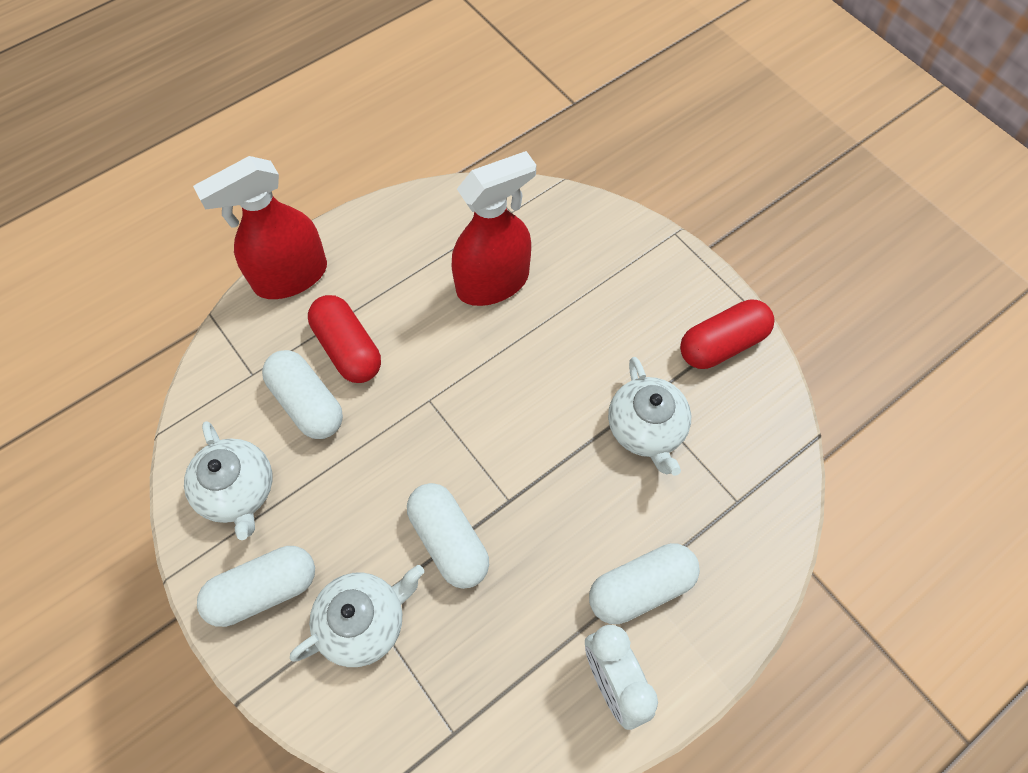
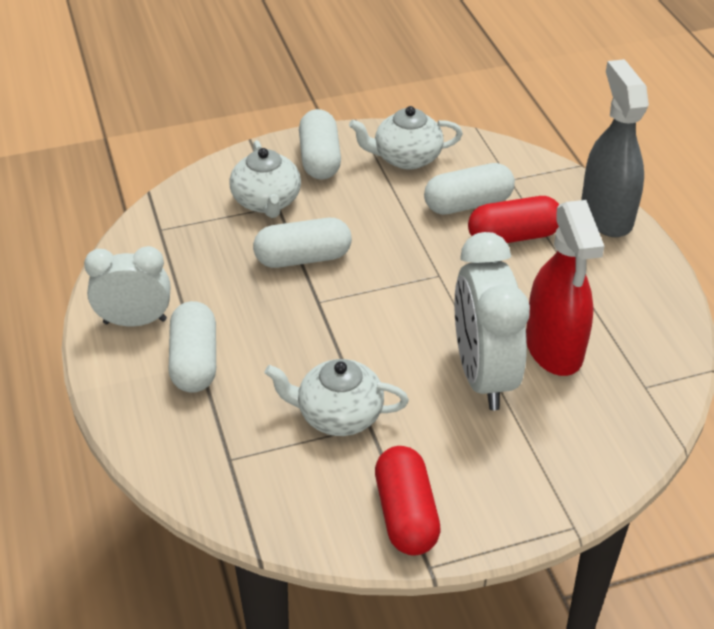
camera: 110 degrees right, 20 degrees down
red spray bottle [193,156,327,299] -> grey spray bottle [581,59,649,237]
none -> white clock [454,232,530,410]

